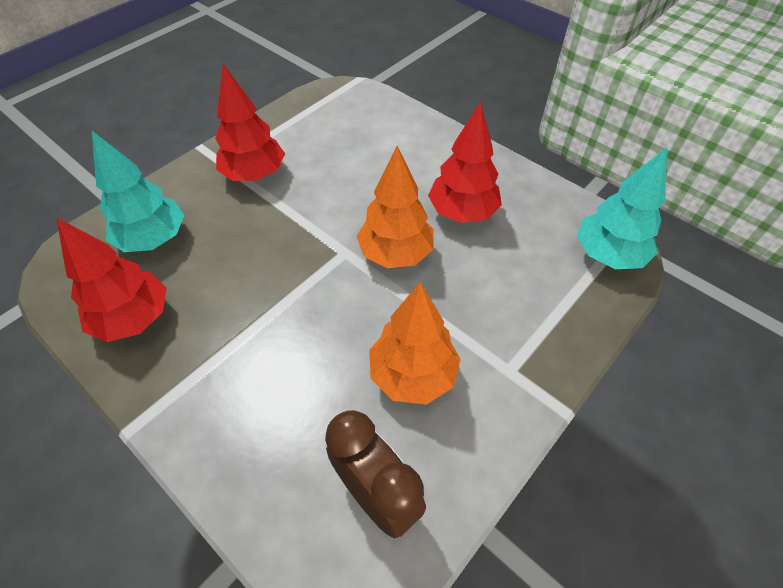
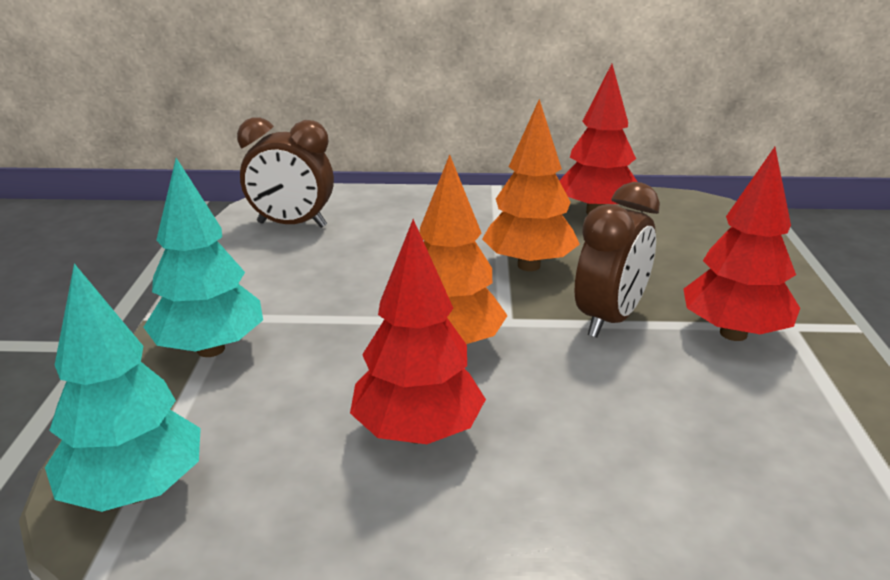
camera: 140 degrees right, 25 degrees down
turquoise tree [92,131,184,252] -> turquoise tree moved to [144,158,263,357]
orange tree [369,282,461,405] -> orange tree moved to [482,99,580,271]
none -> brown clock [575,182,660,338]

